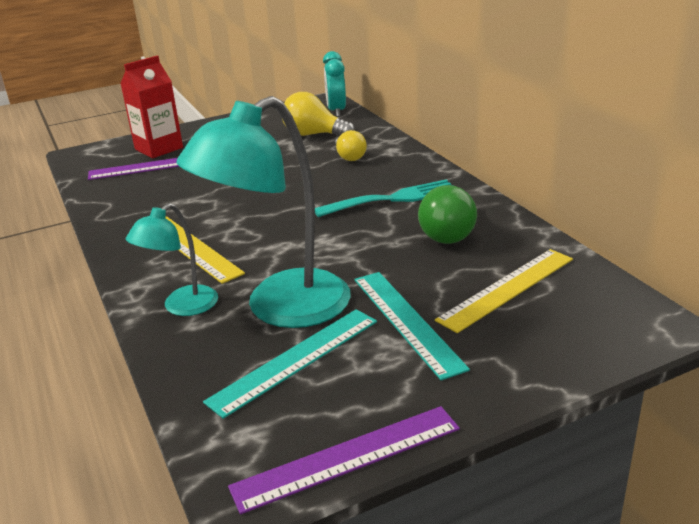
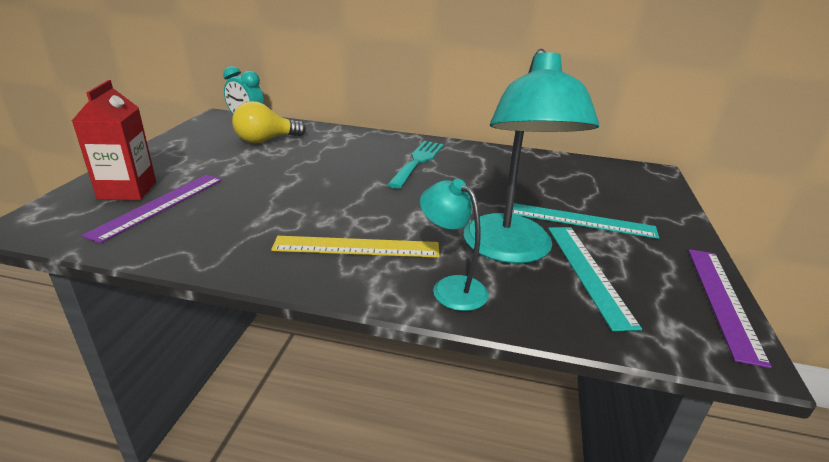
camera: 55 degrees left, 0 degrees up
turquoise lamp [126,203,218,316] -> turquoise lamp turned 150 degrees clockwise [420,179,489,311]
yellow light bulb [335,130,367,161] -> none
green light bulb [418,185,477,244] -> none
yellow ruler [435,249,573,333] -> none

